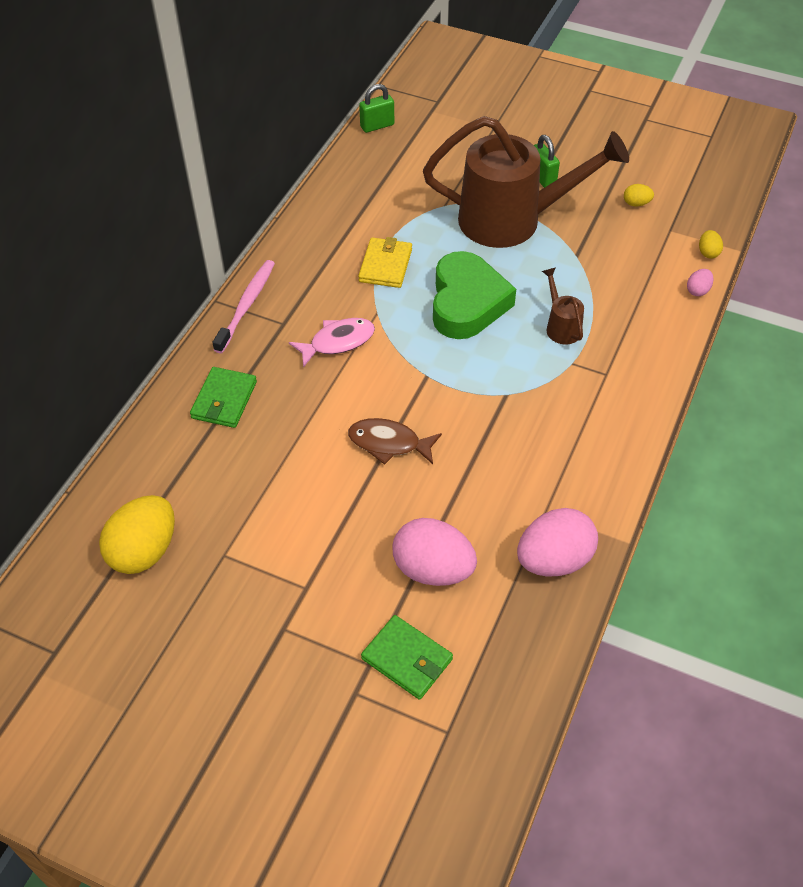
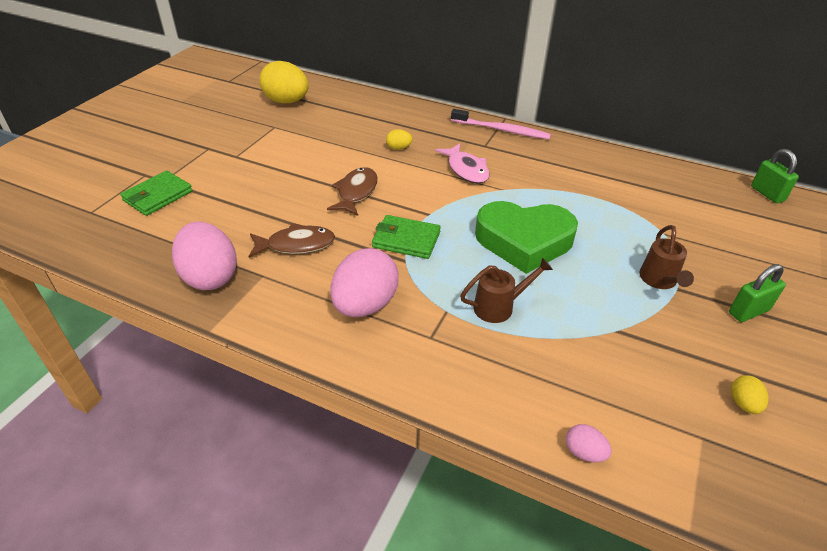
camera: 90 degrees right, 10 degrees down
green wallet [190,367,257,428] -> green wallet moved to [372,215,441,259]
yellow wallet [358,237,412,288] -> none
pink egg [393,518,477,586] -> pink egg moved to [330,248,399,317]
brown watering can [423,116,629,248] -> brown watering can [639,225,694,289], size x0.41
yellow egg [699,230,723,258] -> yellow egg moved to [386,129,413,150]
none -> brown fish [248,223,335,258]

